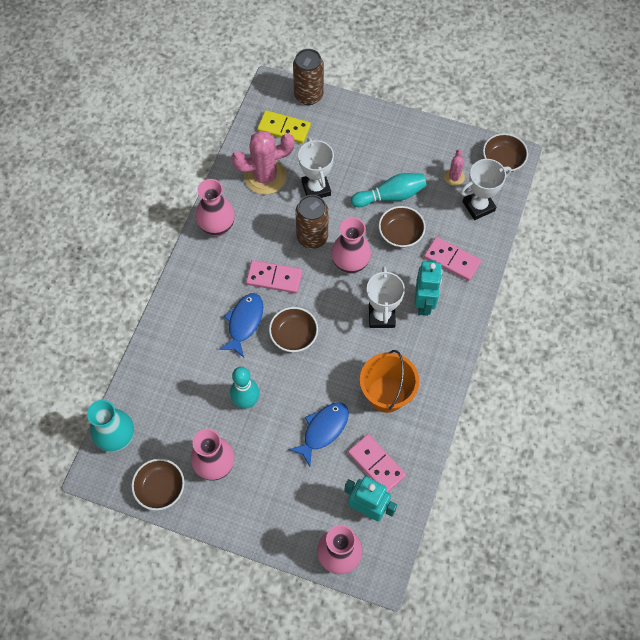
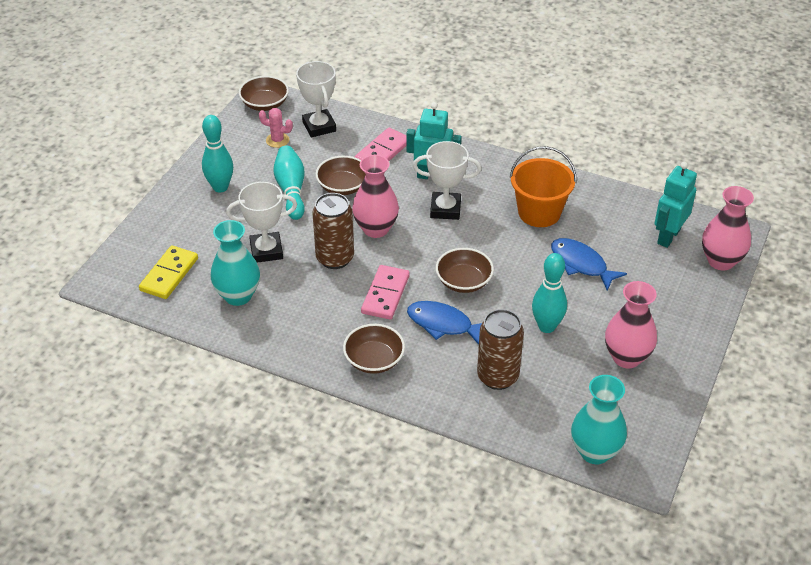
camera: 85 degrees left, 20 degrees down
brown bowl [131,459,184,510] -> brown bowl moved to [343,324,405,374]
pink vase [196,179,235,237] -> none
pink cactus [231,130,294,195] -> turquoise vase [211,220,260,306]
brown can [293,49,324,105] -> brown can moved to [477,309,524,390]
pink domino [348,434,406,493] -> none
none -> turquoise bowling pin [202,115,233,192]

